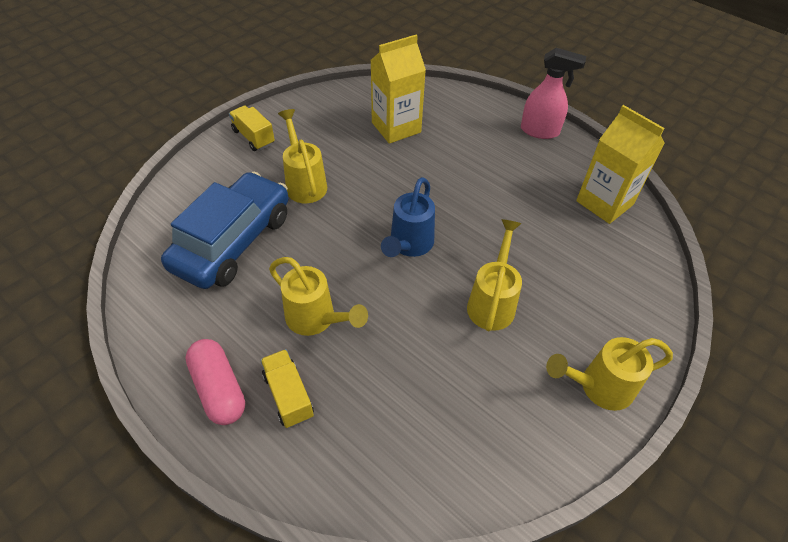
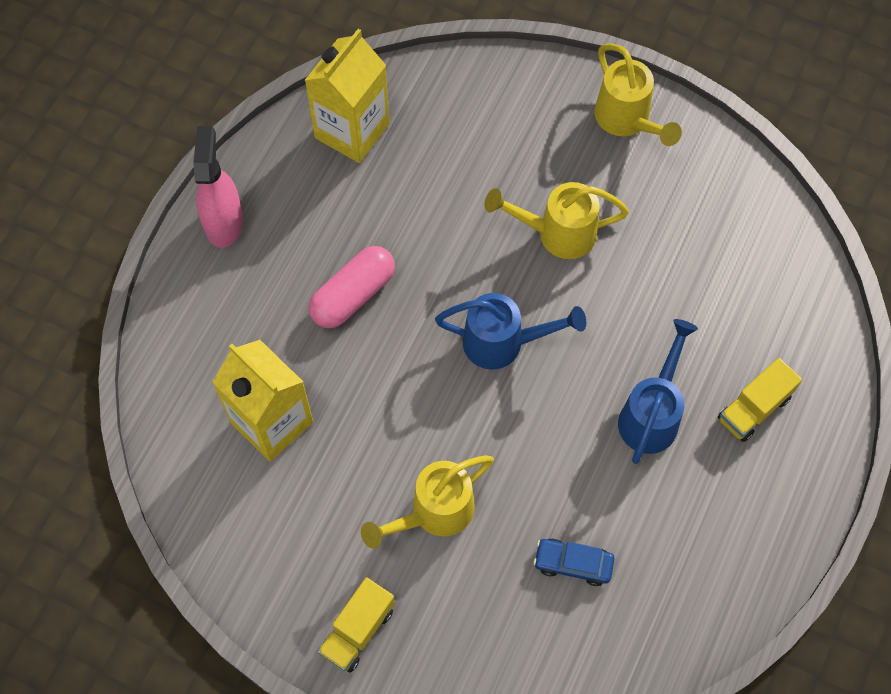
camera: 105 degrees left, 15 degrees up
blue car [161,172,289,289] -> blue car [533,539,615,586], size x0.40
pink capsule [185,339,245,425] -> pink capsule moved to [309,246,395,328]
yellow watering can [269,257,368,336] -> blue watering can [618,319,698,464]

